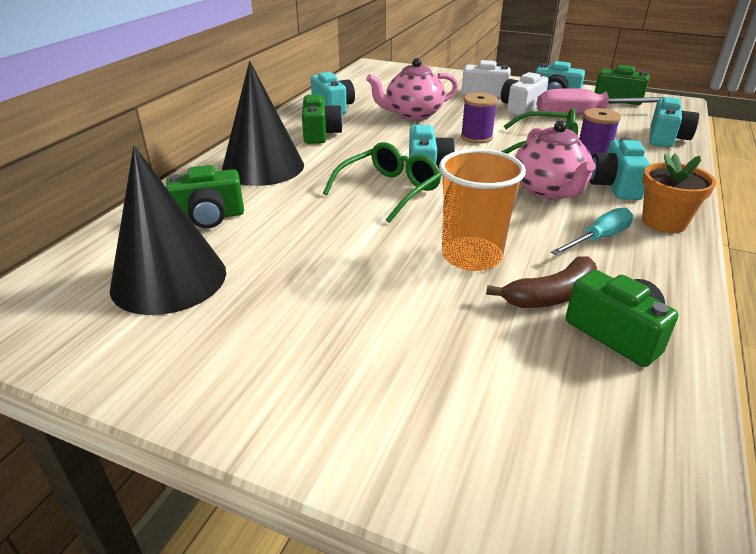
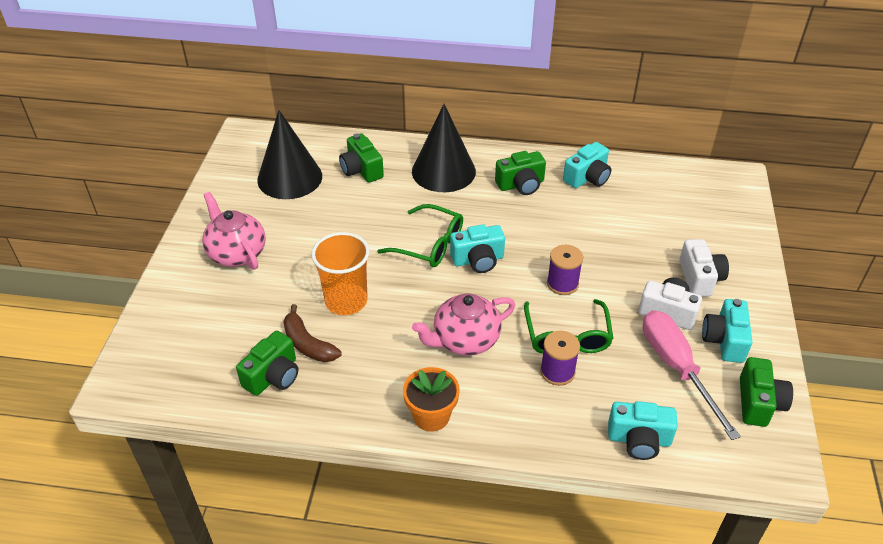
camera: 75 degrees right, 10 degrees up
pink teapot [366,58,458,120] -> pink teapot moved to [202,192,266,270]
turquoise screwdriver [551,208,633,256] -> none
turquoise camera [590,137,651,200] -> none

